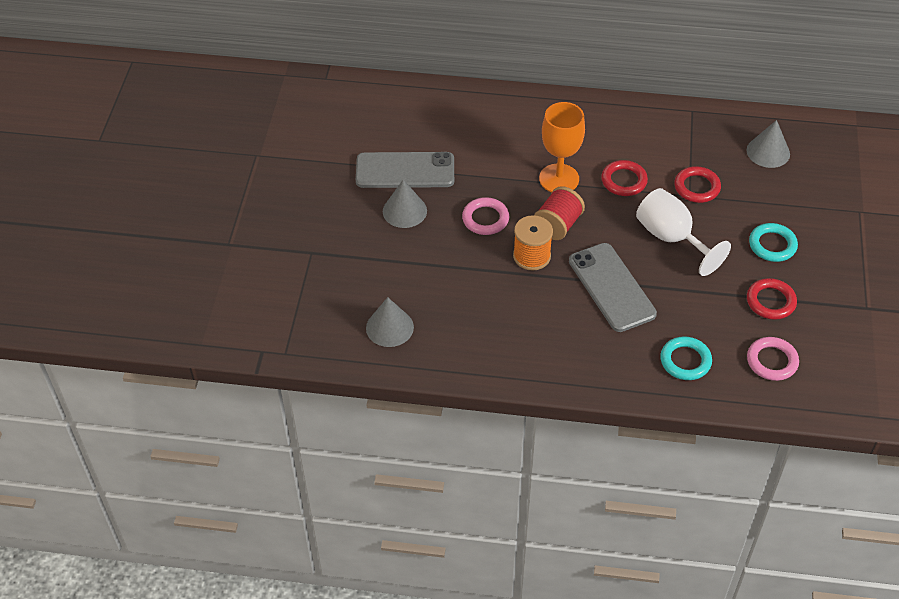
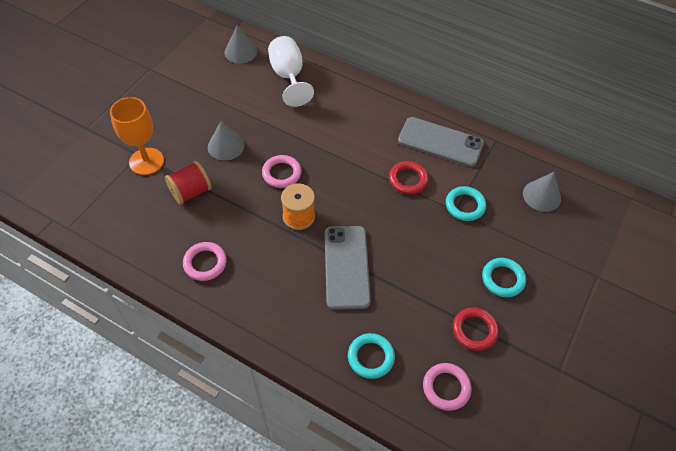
camera: 20 degrees right, 5 degrees up
grey phone [356,152,454,188] -> grey phone moved to [398,117,484,167]
grey cone [366,297,414,347] -> grey cone moved to [224,25,257,64]
red spool [534,186,585,240] -> red spool moved to [165,161,212,205]
orange goblet [539,102,585,192] -> orange goblet moved to [110,97,164,175]
white goblet [636,188,731,276] -> white goblet moved to [268,36,314,107]
red ring [674,166,721,203] -> turquoise ring [446,186,486,221]
none -> pink ring [183,242,227,281]

